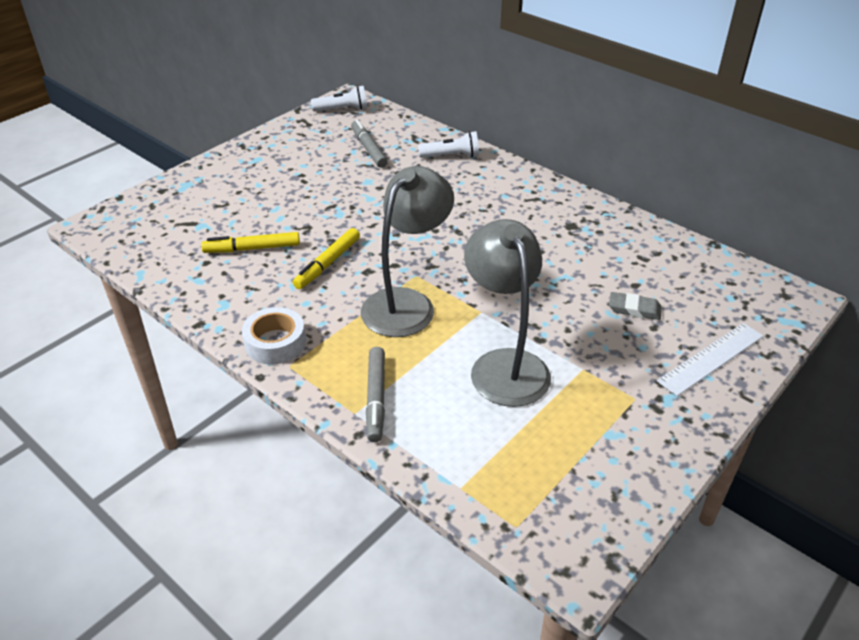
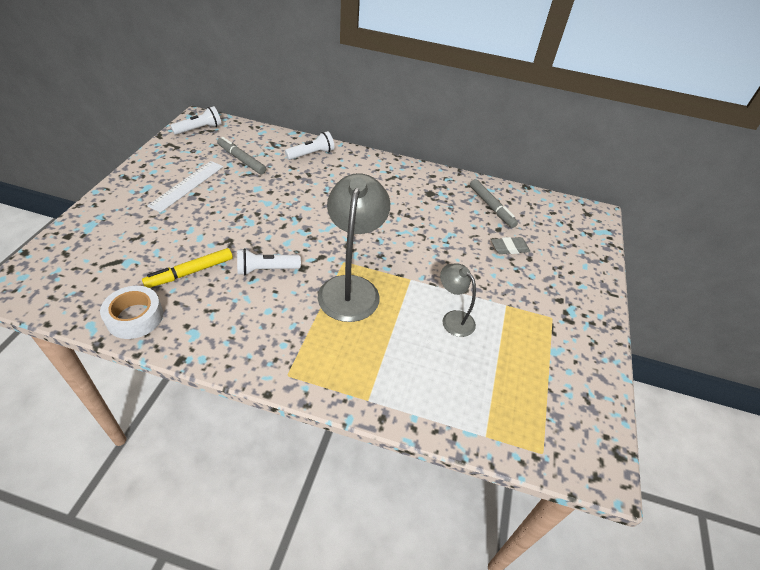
camera: 30 degrees left, 5 degrees up
white tape [242,307,306,364] -> white tape moved to [100,286,163,339]
yellow marker [293,228,360,289] -> white flashlight [237,248,301,275]
grey marker [366,347,385,442] -> grey marker moved to [470,179,518,228]
grey lamp [464,219,551,407] -> grey lamp [440,263,476,337], size x0.53
white ruler [657,323,764,396] -> white ruler moved to [147,161,223,213]

